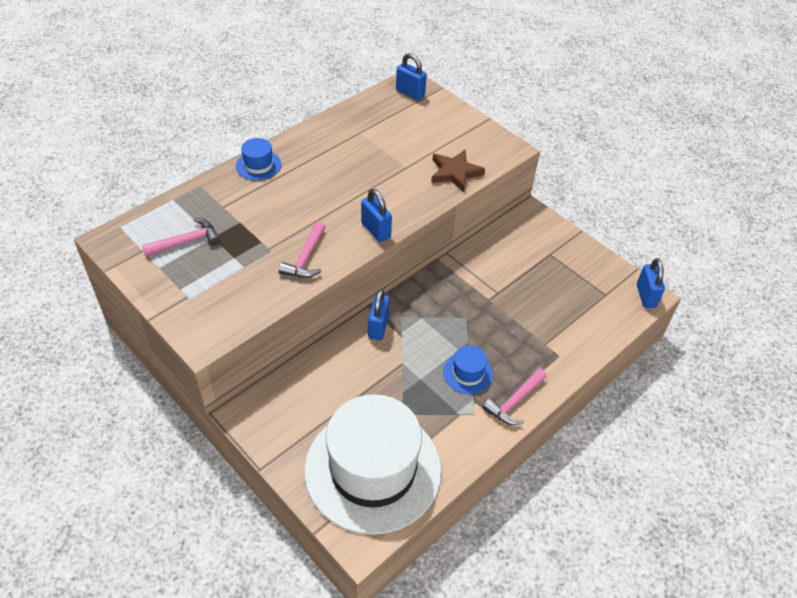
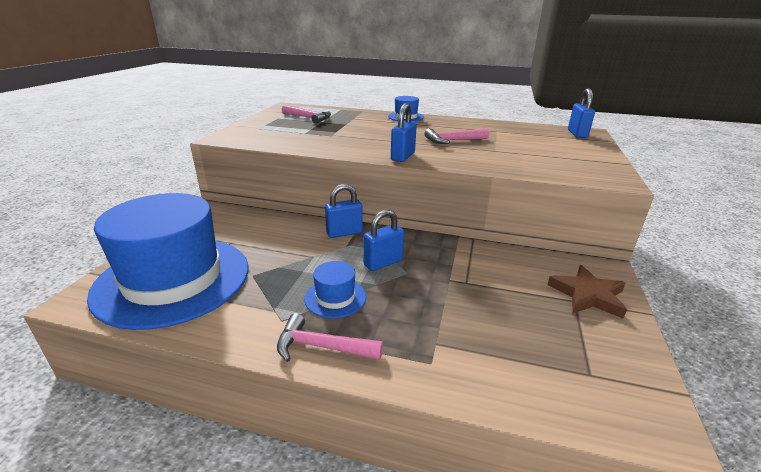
camera: 60 degrees right, 20 degrees down
pink hammer [279,221,325,278] -> pink hammer moved to [425,128,489,144]
white hat [304,394,442,535] -> blue hat [87,193,248,330]
brown star [431,150,485,192] -> brown star moved to [547,265,627,319]
blue padlock [637,258,665,308] -> blue padlock moved to [363,210,404,271]

